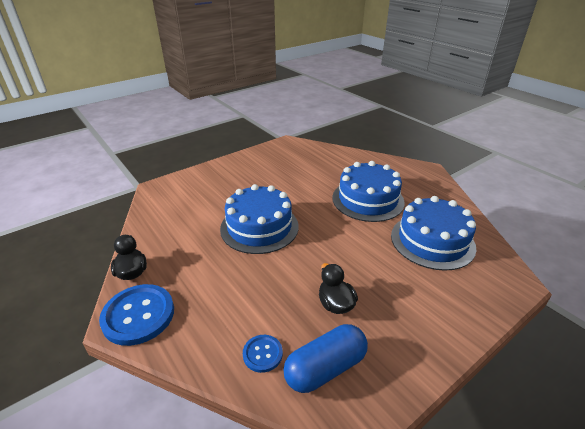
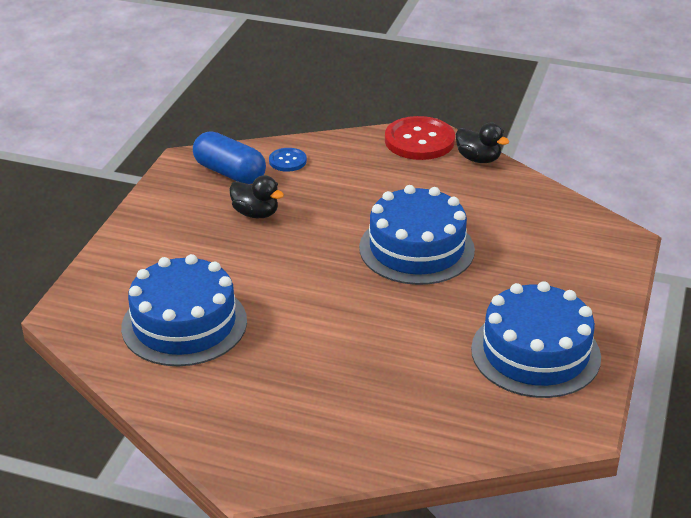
camera: 145 degrees right, 0 degrees up
blue button [99,284,174,346] -> red button [385,116,455,160]
blue capsule [284,324,368,393] -> blue capsule turned 75 degrees counterclockwise [193,131,266,184]
blue cake [332,161,405,222] -> blue cake moved to [471,281,601,398]

